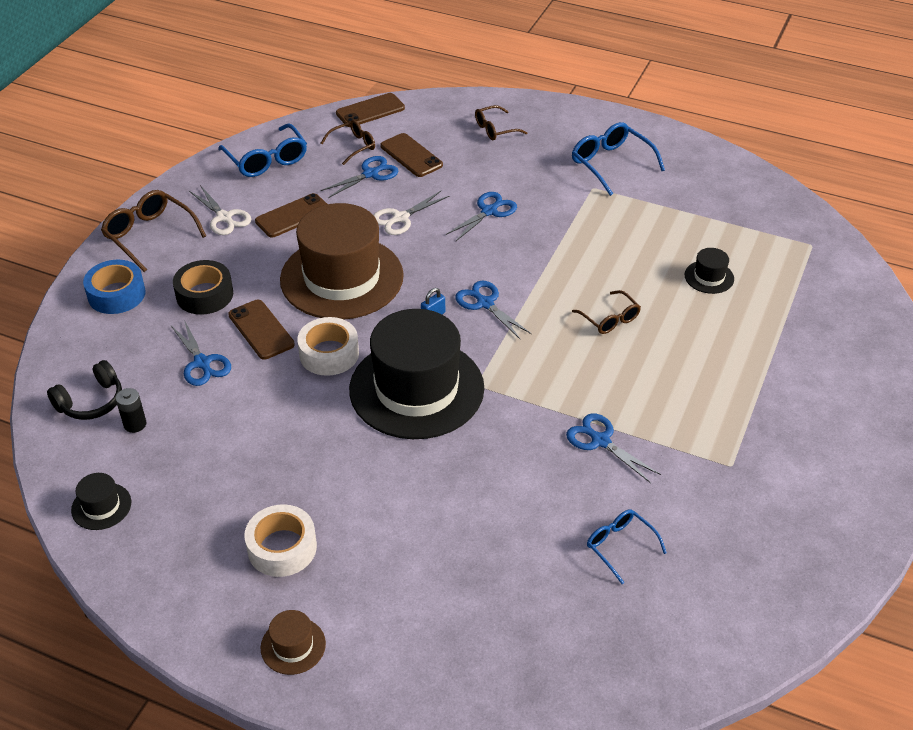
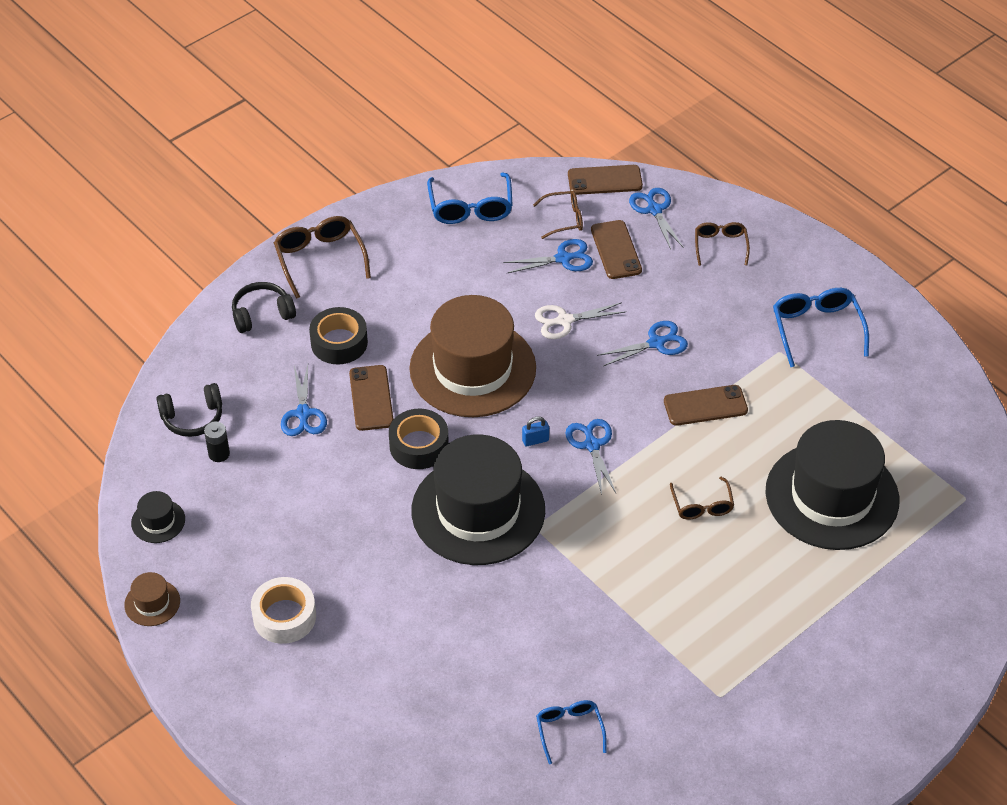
camera: 25 degrees right, 5 degrees up
blue tape [83,260,146,314] -> black headphones [232,282,296,333]
white scissors [189,185,251,235] -> none
brown phone [255,193,327,237] -> brown phone moved to [664,385,748,426]
brown hat [260,610,326,675] -> brown hat moved to [124,572,180,626]
white tape [297,317,359,376] -> black tape [389,409,449,469]
brown glasses [475,105,527,140] -> brown glasses turned 90 degrees clockwise [695,222,750,266]
blue scissors [566,413,661,483] -> blue scissors moved to [629,188,684,250]
black hat [685,248,734,294] -> black hat [765,420,899,550], size x2.50

